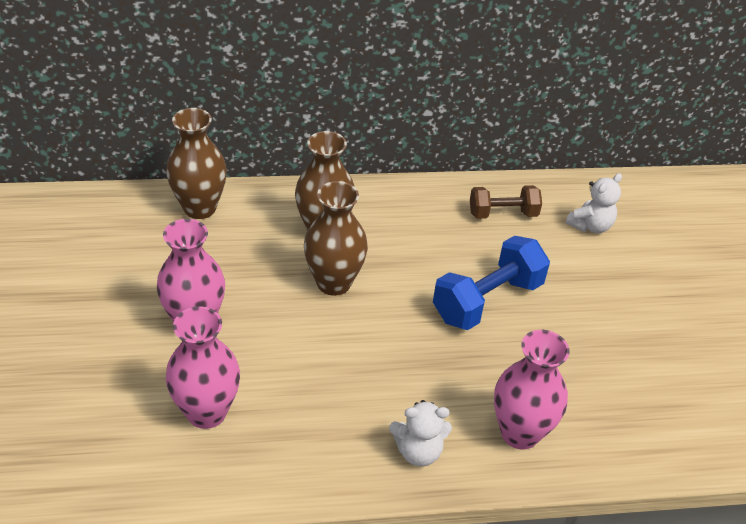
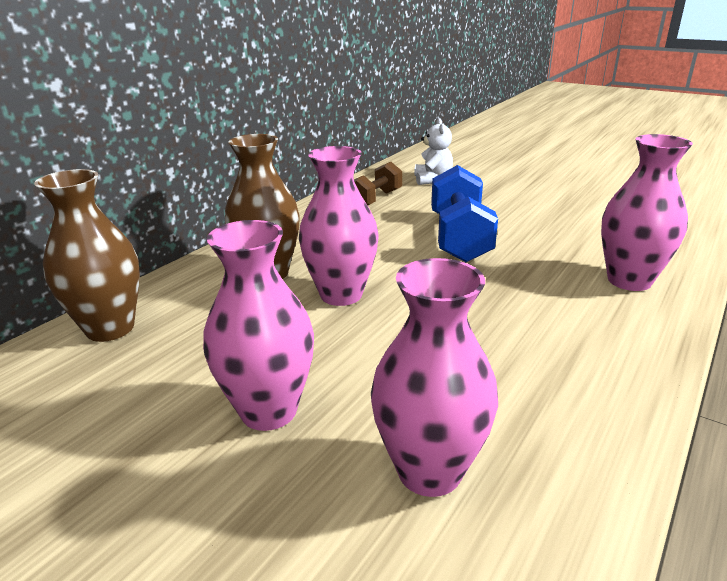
camera: 45 degrees left, 15 degrees down
brown vase [304,181,368,296] -> pink vase [299,146,379,306]
white teddy bear [389,400,452,467] -> none

